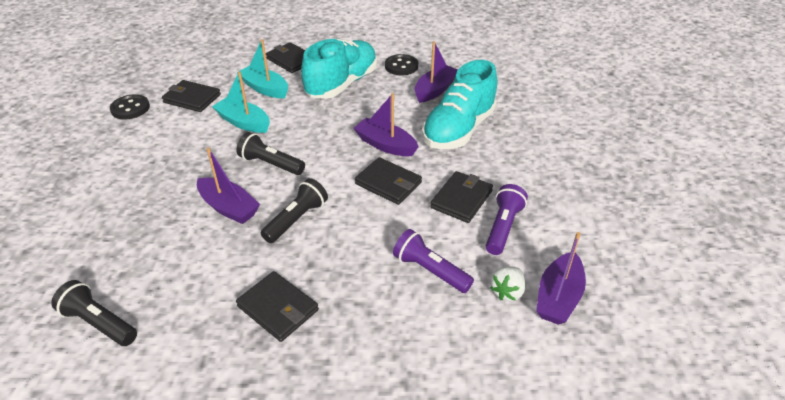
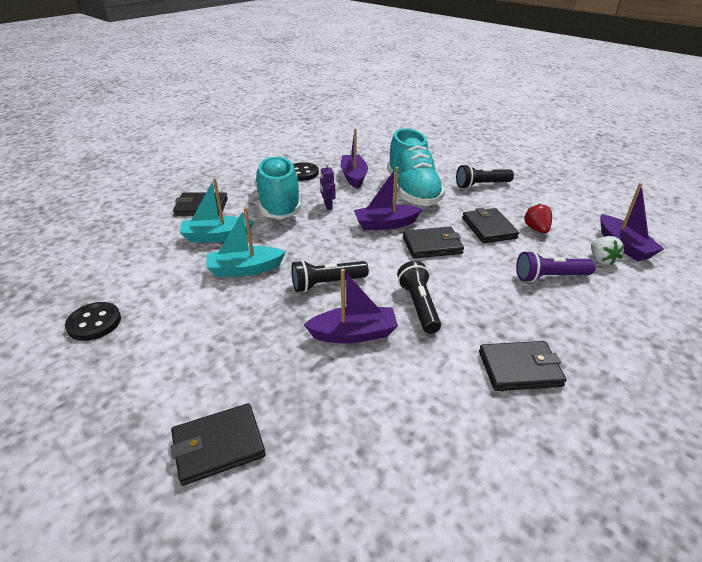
camera: 45 degrees left, 5 degrees down
black flashlight [51,280,137,346] -> black flashlight moved to [456,164,514,189]
black wallet [162,80,221,112] -> black wallet moved to [171,403,265,486]
purple flashlight [486,184,528,255] -> red strawberry [524,204,552,233]
none -> purple robot [320,163,335,210]

